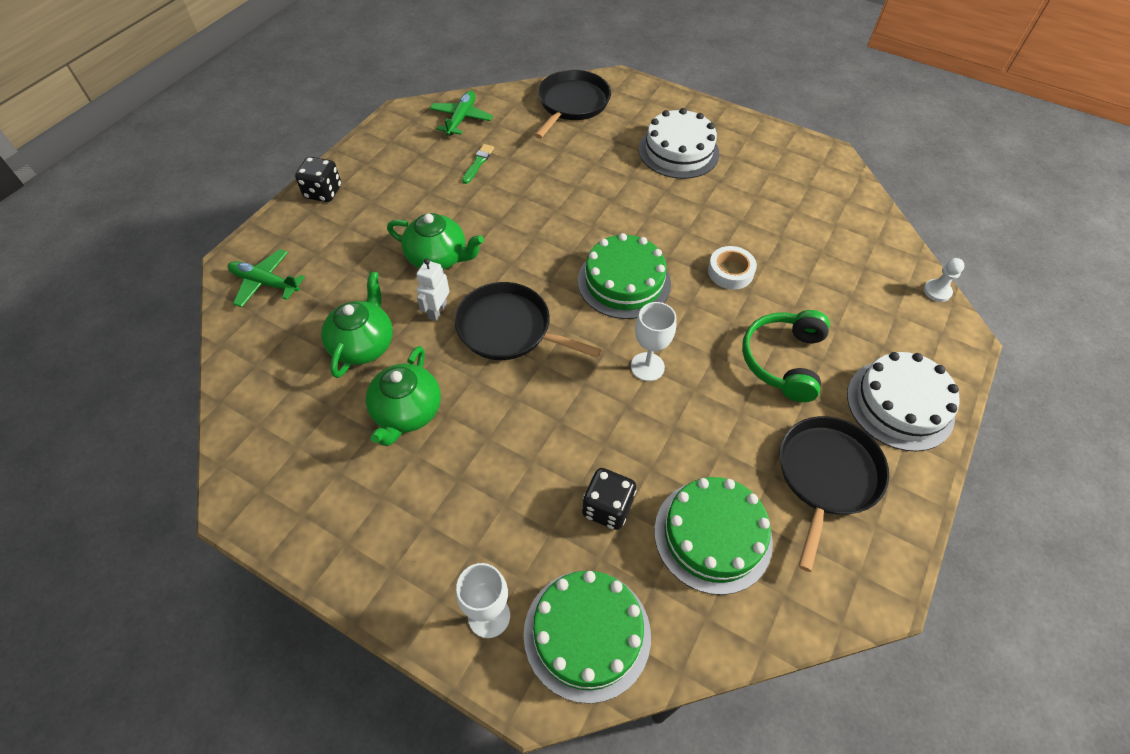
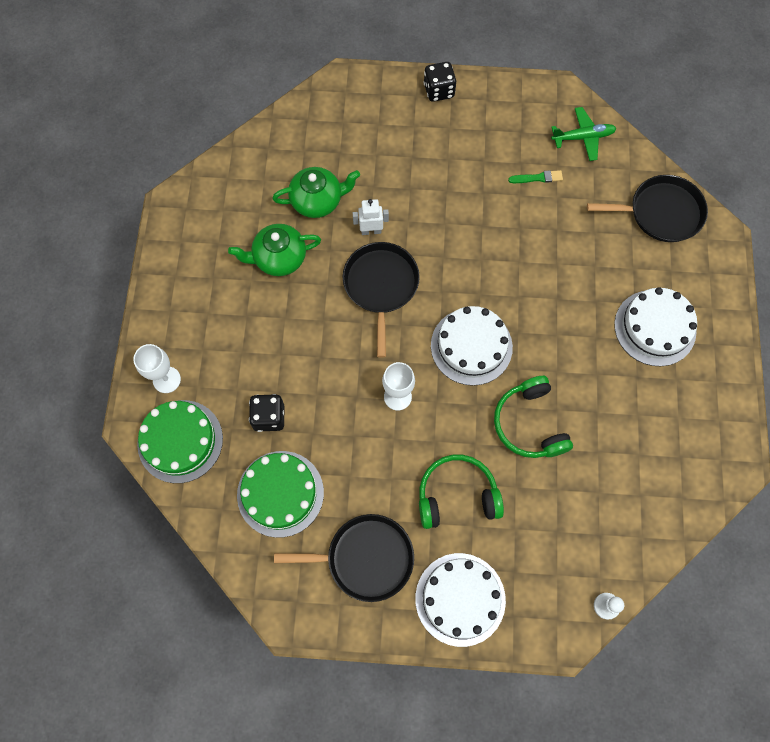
camera: 65 degrees right, 15 degrees up
green plane [228,249,305,307] -> none
green teapot [387,213,484,270] -> none
green cake [578,233,671,319] -> white cake [431,306,513,386]
white tape [708,246,757,290] -> green headphones [494,376,573,458]

